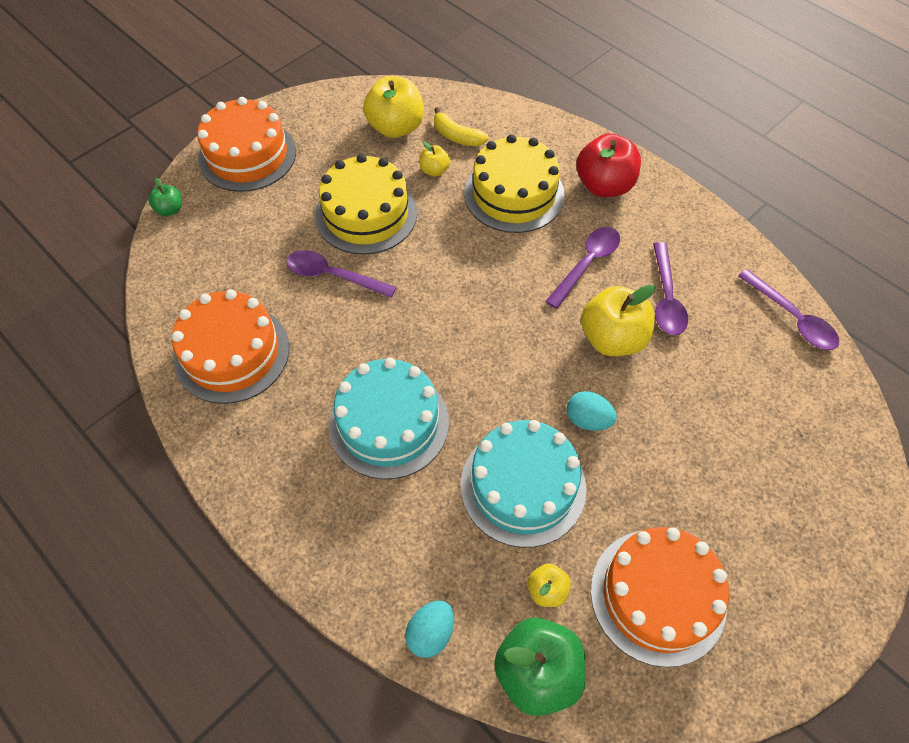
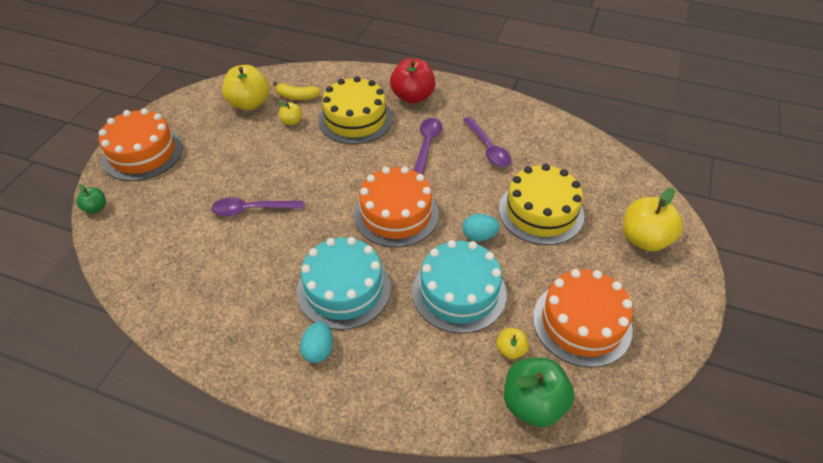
camera: 25 degrees left, 10 degrees down
orange cake [172,289,289,404] -> orange cake moved to [354,166,439,247]
yellow cake [315,154,417,255] -> yellow cake moved to [499,164,584,245]
turquoise egg [405,601,454,658] -> turquoise egg moved to [300,321,333,363]
yellow apple [581,285,655,356] -> yellow apple moved to [623,188,683,251]
purple spoon [738,269,839,350] -> none

